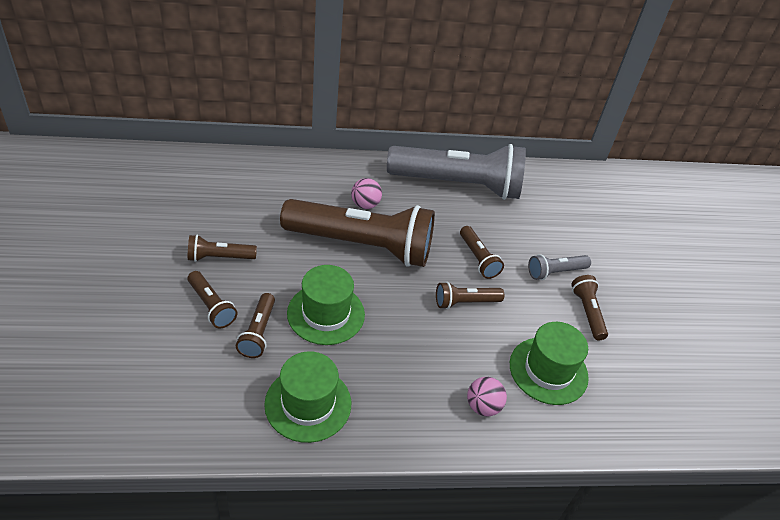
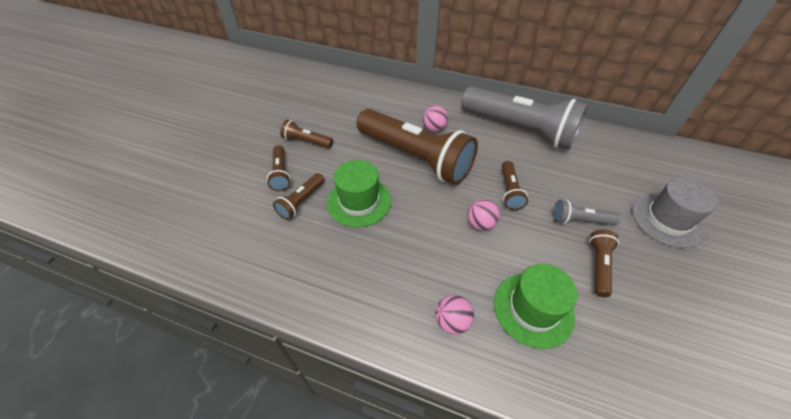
camera: 30 degrees right, 5 degrees up
green hat [264,351,351,443] -> none
brown flashlight [436,282,505,309] -> pink ball [467,199,500,231]
none -> grey hat [632,178,718,248]

